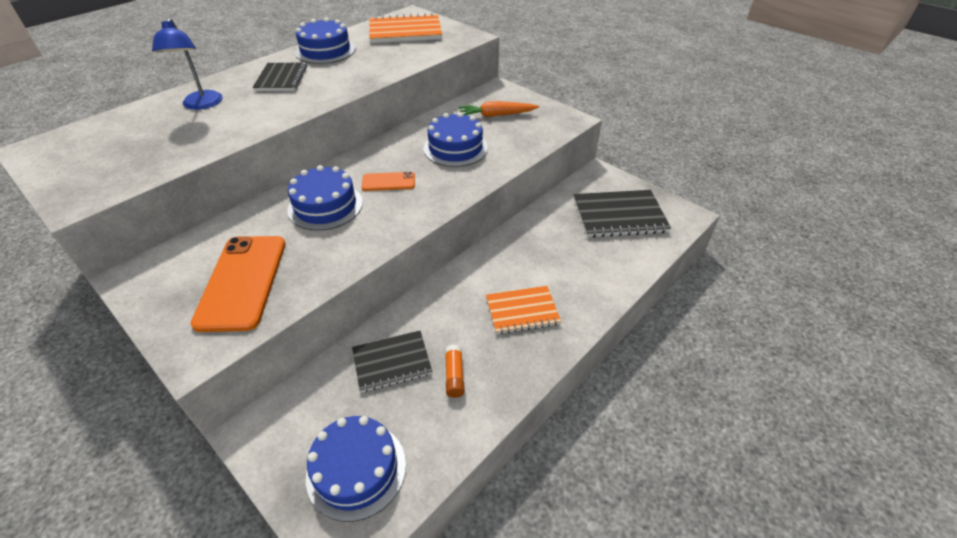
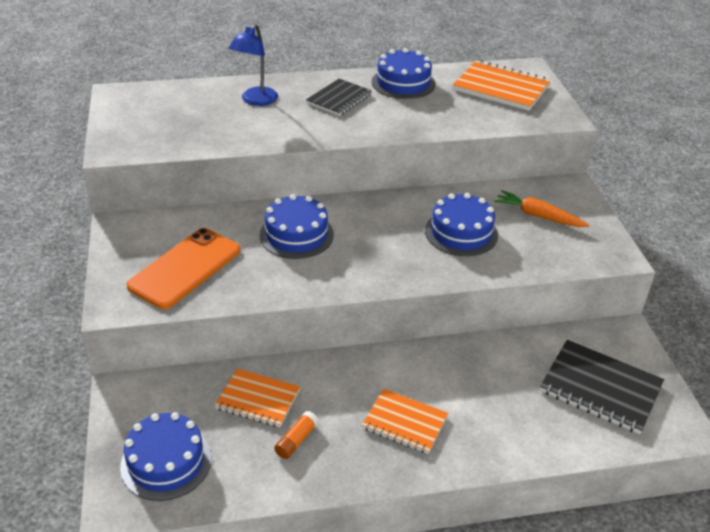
camera: 35 degrees right, 5 degrees down
black notebook [352,331,432,392] -> orange notebook [215,369,300,427]
orange phone [362,172,415,191] -> none

